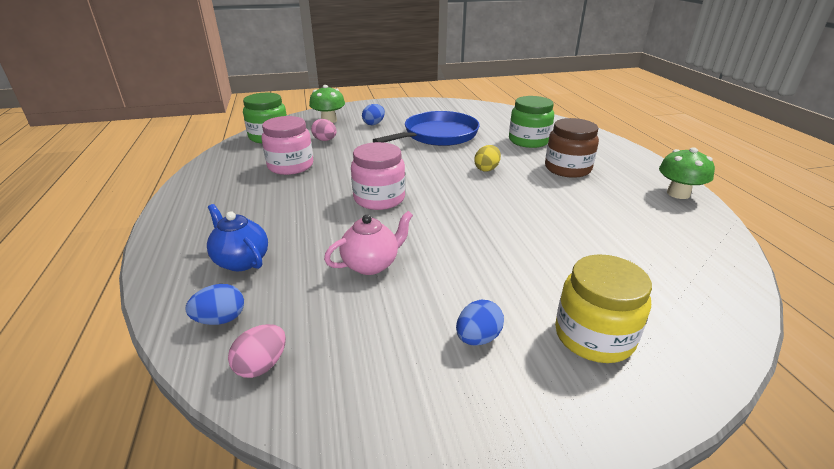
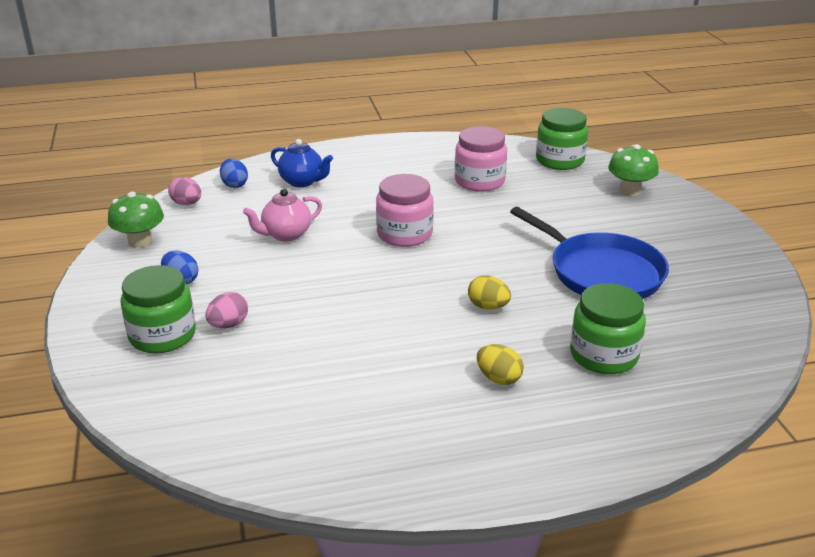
camera: 90 degrees right, 0 degrees up
blue teapot [207,204,268,271] -> blue teapot turned 75 degrees clockwise [271,139,333,187]
pink egg [311,119,337,141] -> pink egg moved to [205,292,248,328]
pink teapot [324,211,413,275] -> pink teapot turned 90 degrees clockwise [243,189,322,242]
blue egg [362,104,385,125] -> none
brown jar [545,118,599,178] -> yellow egg [477,344,524,385]
yellow jar [555,254,652,363] -> green jar [121,265,196,354]
green mushroom [659,147,715,199] -> green mushroom moved to [108,191,164,248]

